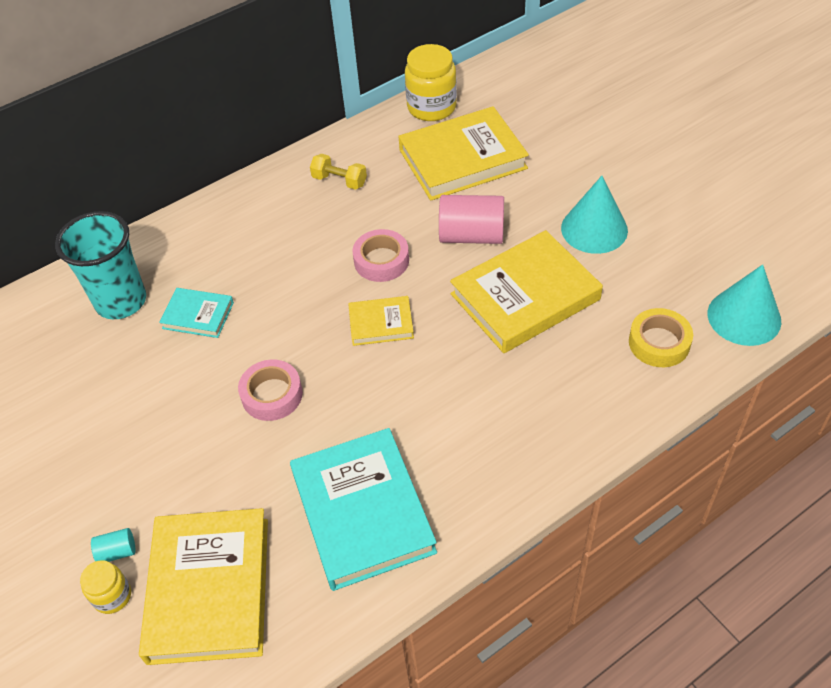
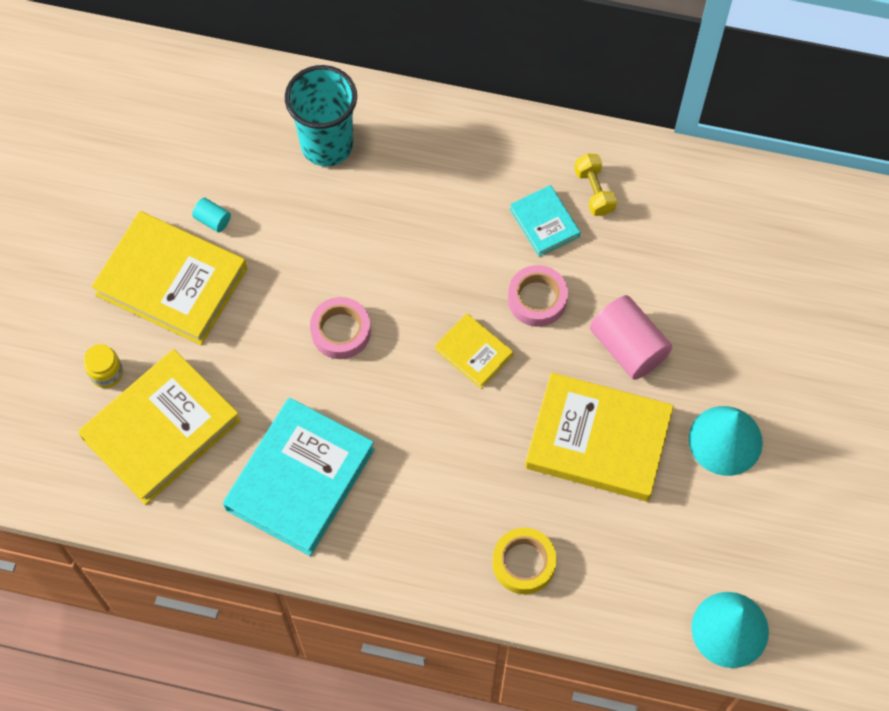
camera: 45 degrees right, 15 degrees up
turquoise cylinder [91,528,135,562] -> turquoise cylinder moved to [192,198,231,232]
turquoise book [159,288,234,338] -> turquoise book moved to [510,185,581,257]
yellow book [398,106,529,201] -> yellow book moved to [92,211,247,345]
yellow jar [405,44,457,121] -> none
yellow tape [629,308,693,367] -> yellow tape moved to [492,528,557,594]

